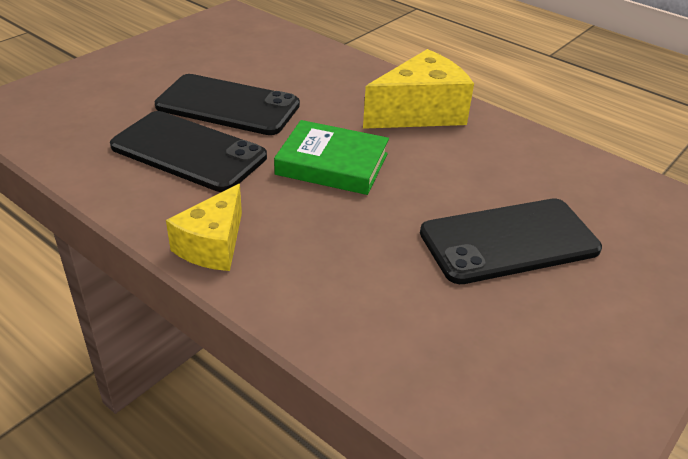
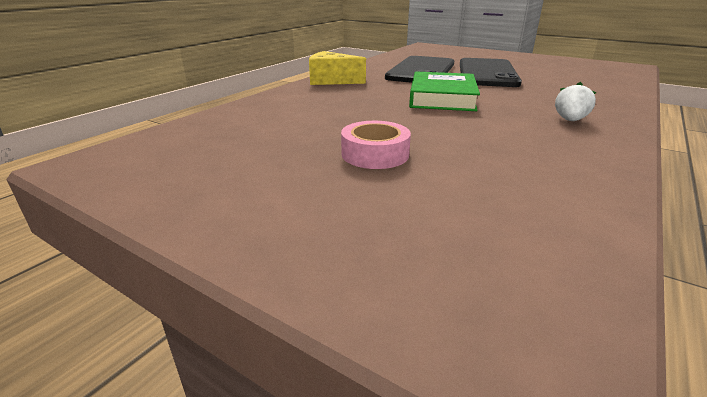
camera: 85 degrees right, 10 degrees down
yellow cheese [363,49,474,129] -> white strawberry [555,82,596,121]
black phone [420,199,602,284] -> pink tape [341,121,411,169]

